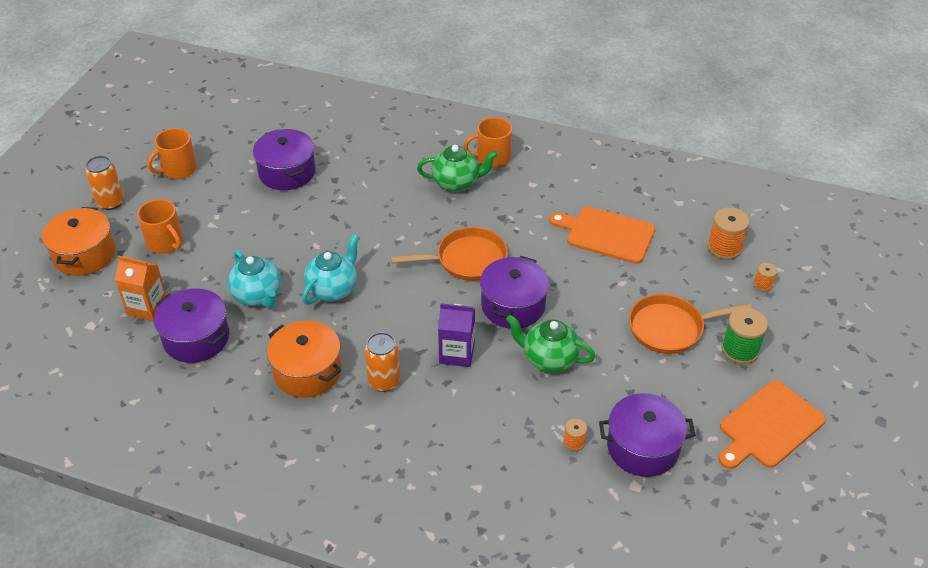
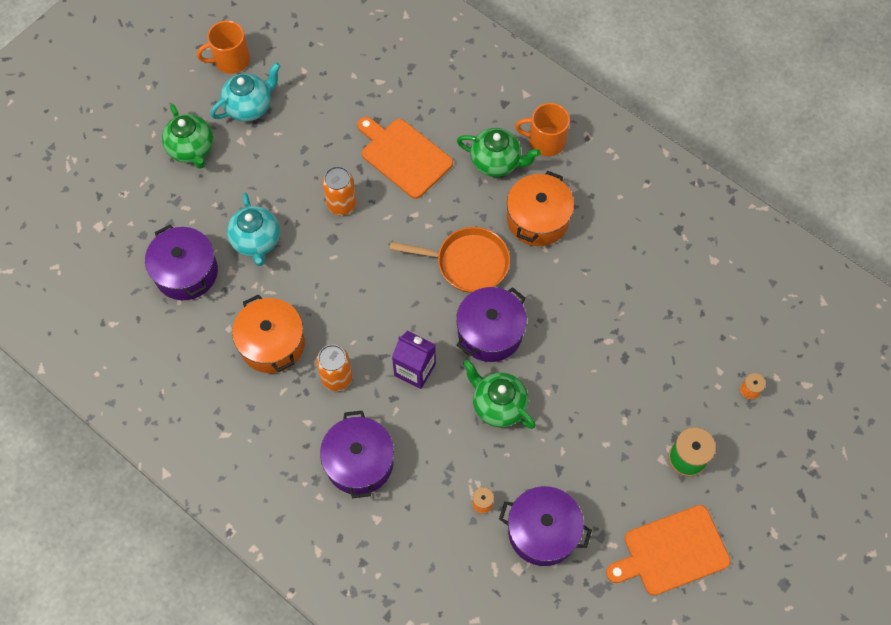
camera: 20 degrees right, 20 degrees up
orange pot [42,207,115,276] -> orange pot moved to [507,171,574,246]
orange can [85,156,124,210] -> orange can moved to [322,166,356,215]
orange carton [115,256,167,321] -> none
orange mug [137,199,183,254] -> green teapot [162,104,213,169]
purple pot [253,129,316,190] -> purple pot moved to [320,411,394,498]
turquoise teapot [302,234,359,305] -> turquoise teapot moved to [211,62,281,122]
orange cutting board [549,206,655,264] -> orange cutting board moved to [357,117,453,199]
orange pan [629,294,751,354] -> none
orange spool [707,207,750,260] -> none

